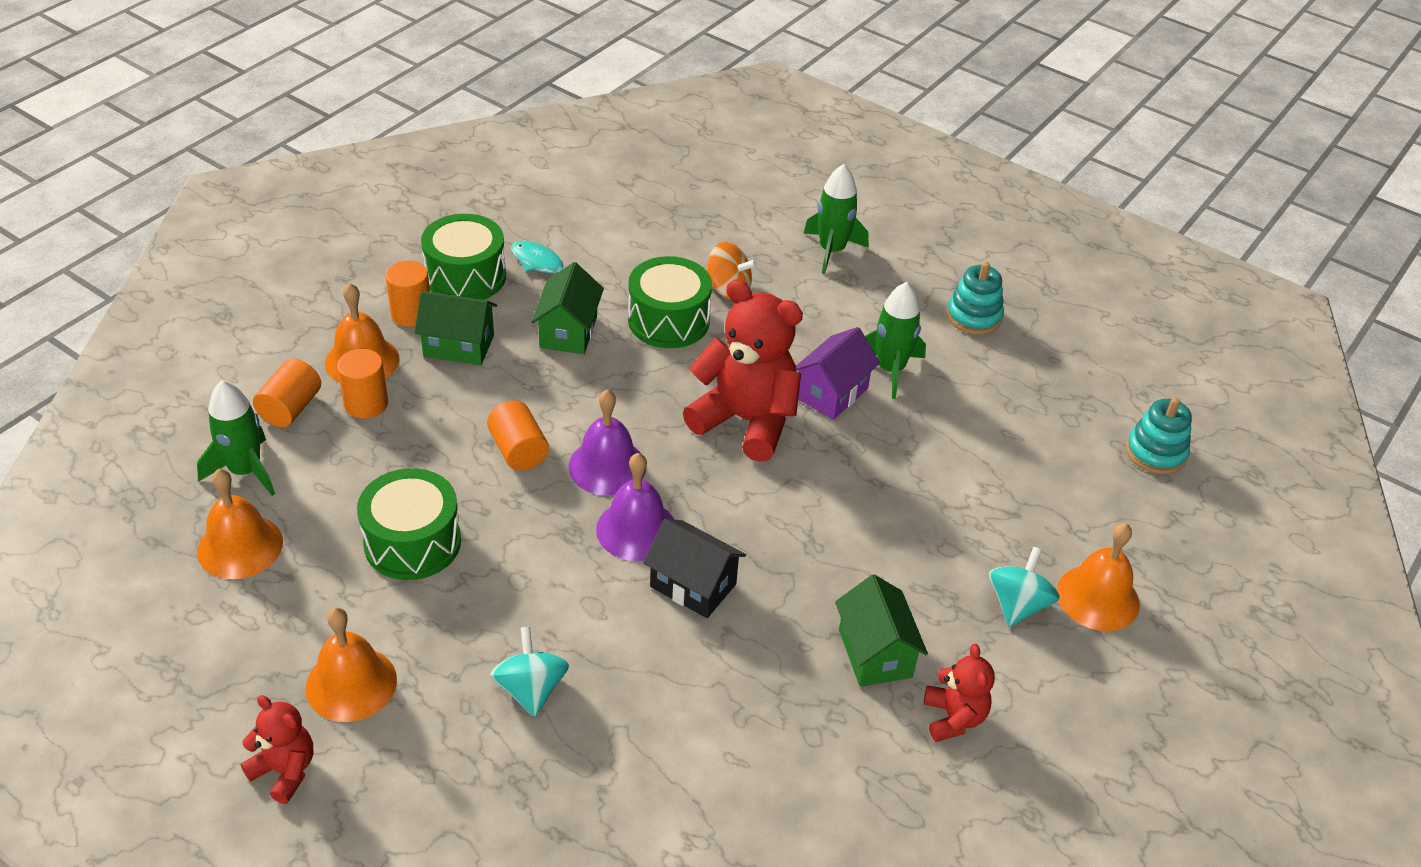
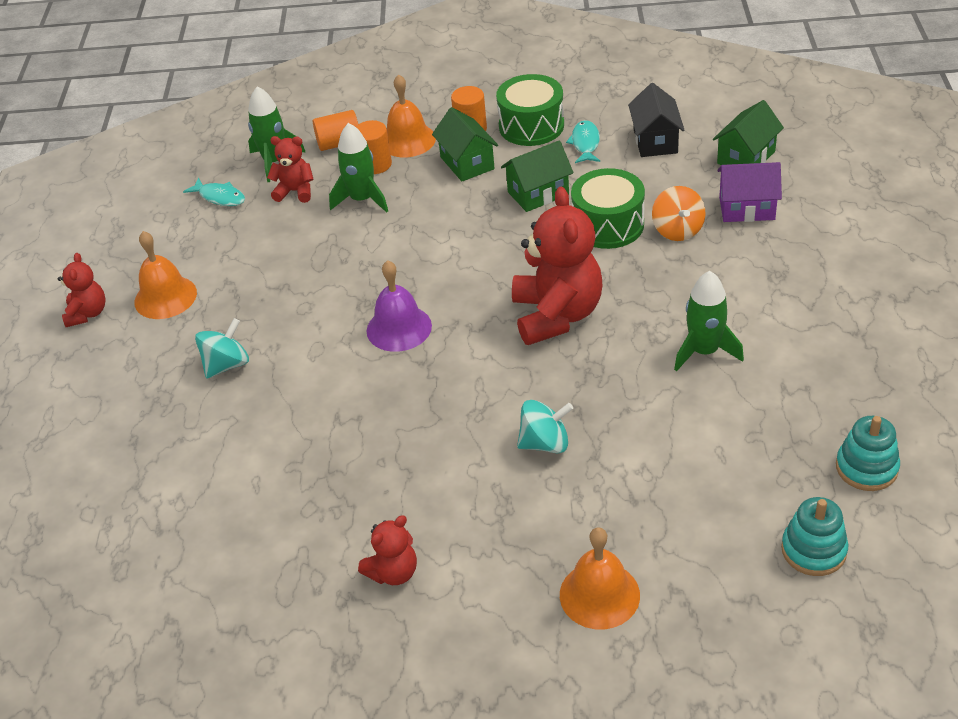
camera: 60 degrees right, 0 degrees up
orange bell [197,469,283,579] -> turquoise fish [183,178,245,206]
green drum [357,468,461,580] -> none
orange cylinder [487,400,549,471] -> none
purple bell [568,389,646,496] -> none
black house [643,519,746,618] -> black house moved to [628,83,685,157]
purple house [796,327,880,420] -> purple house moved to [717,162,782,222]
green rocket [804,164,869,274] -> green rocket moved to [329,123,388,213]
green house [835,575,928,687] -> green house moved to [713,100,784,165]
turquoise stacking toy [947,262,1004,335] -> turquoise stacking toy moved to [836,416,900,491]
turquoise spinning top [989,547,1060,627] -> turquoise spinning top moved to [517,400,573,453]
none -> red teddy bear [267,136,314,203]

